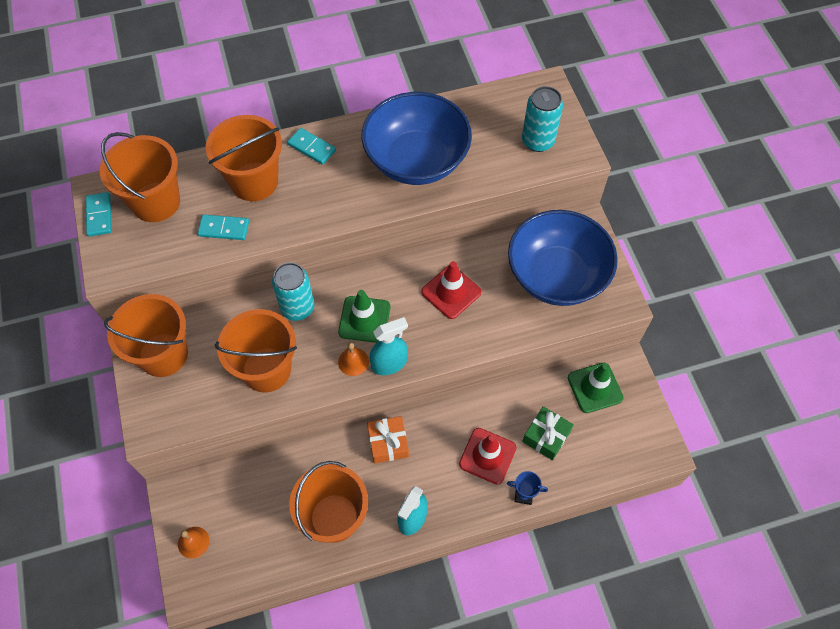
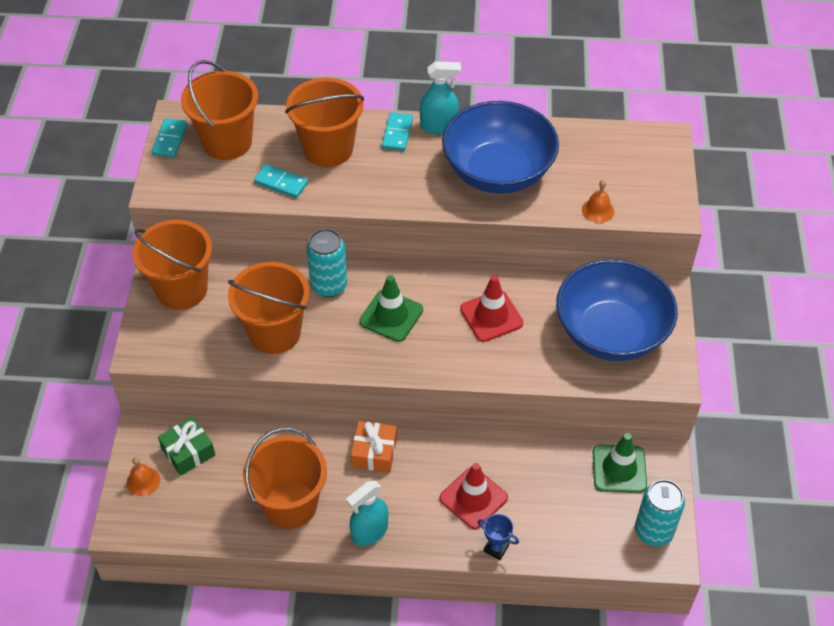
camera: 20 degrees right, 10 degrees down
turquoise domino [287,128,336,165] -> turquoise domino turned 45 degrees clockwise [382,112,413,151]
orange bell [338,343,369,376] -> orange bell moved to [582,179,614,223]
turquoise spray bottle [370,317,408,375] -> turquoise spray bottle moved to [420,61,461,134]
turquoise can [522,86,563,152] -> turquoise can moved to [635,479,685,546]
green gift [522,406,574,460] -> green gift moved to [158,417,215,476]

